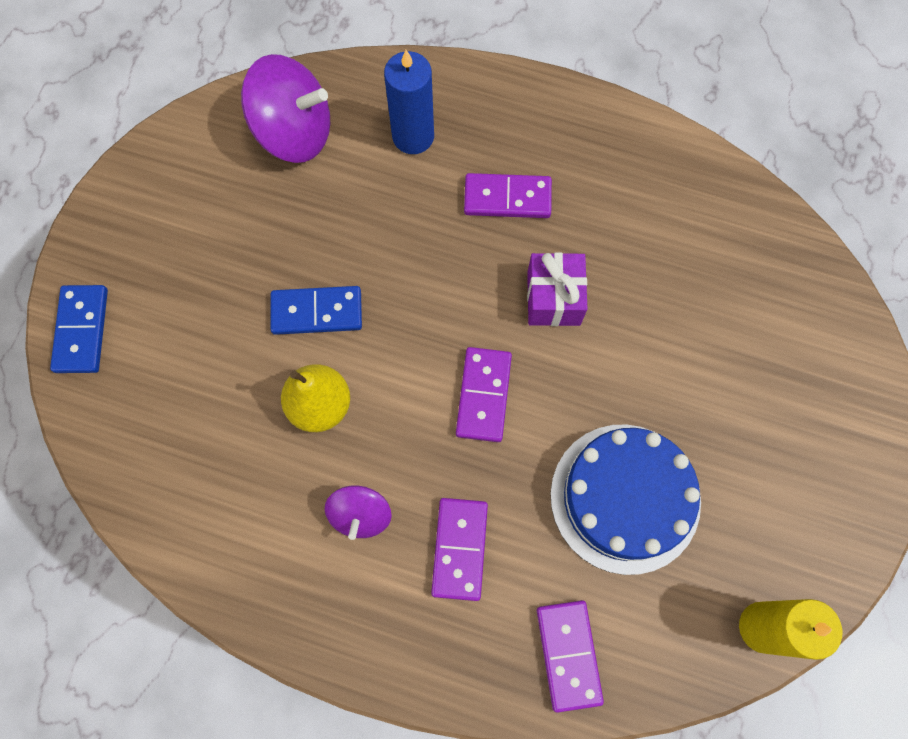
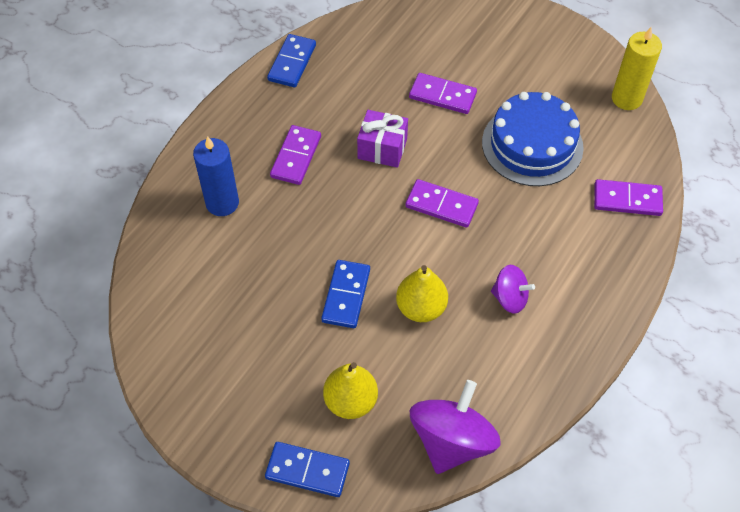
camera: 75 degrees left, 15 degrees down
purple spinning top [241,54,330,163] -> purple spinning top moved to [410,380,501,474]
purple domino [431,498,488,601] -> purple domino moved to [409,73,477,114]
none -> blue domino [267,34,316,87]
none -> yellow pear [323,362,378,419]

